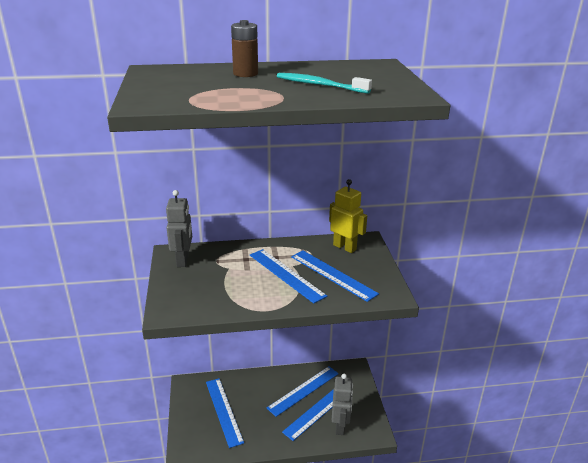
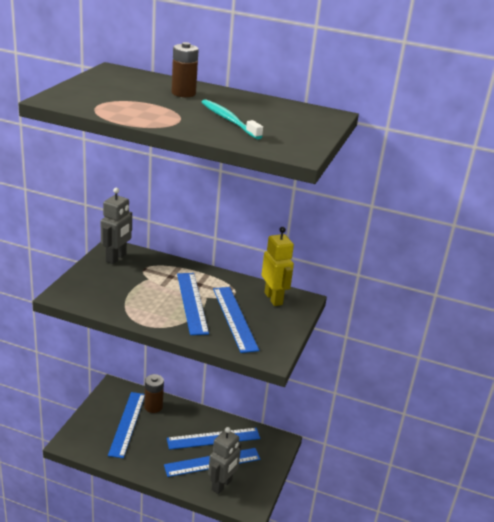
camera: 25 degrees right, 0 degrees up
none -> brown battery [144,374,164,413]

